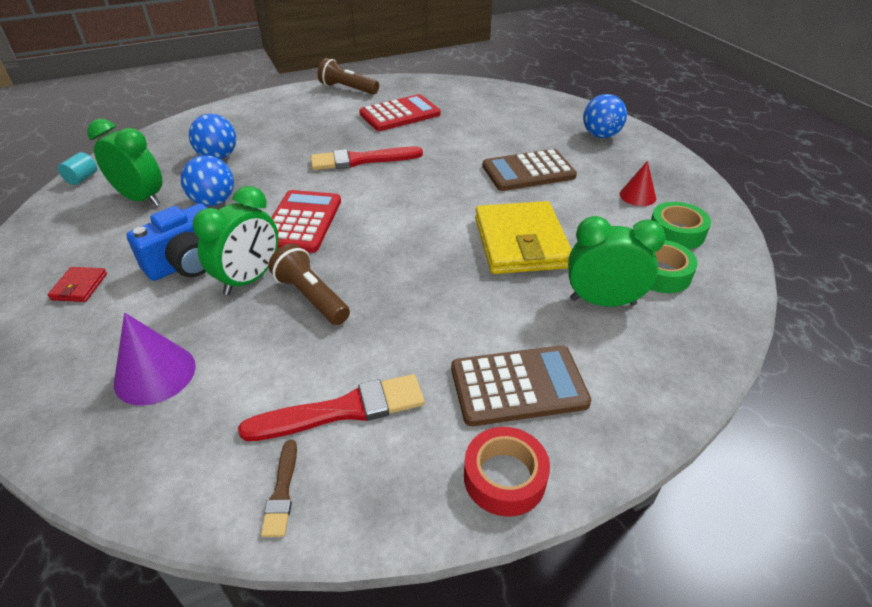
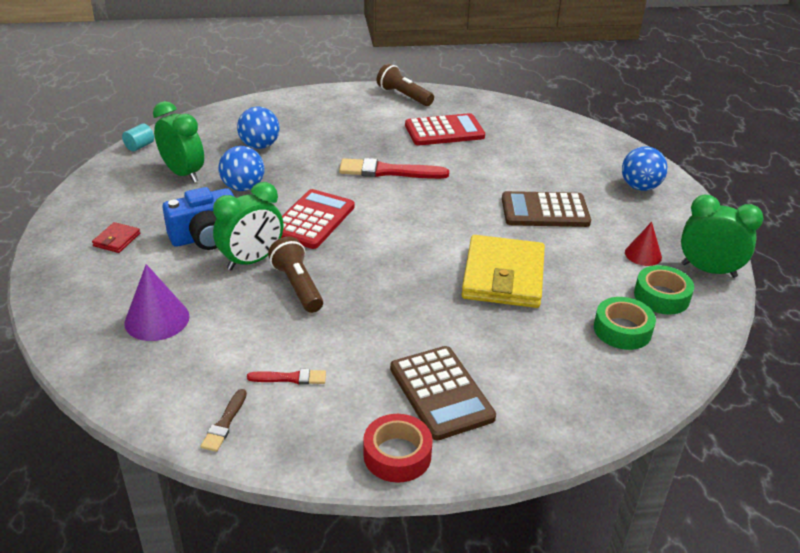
camera: 15 degrees right, 5 degrees down
red brush [238,374,424,441] -> red brush [247,369,326,385], size x0.52
brown calculator [451,345,591,426] -> brown calculator turned 60 degrees clockwise [390,346,496,440]
green clock [568,216,666,306] -> green clock moved to [681,195,764,278]

